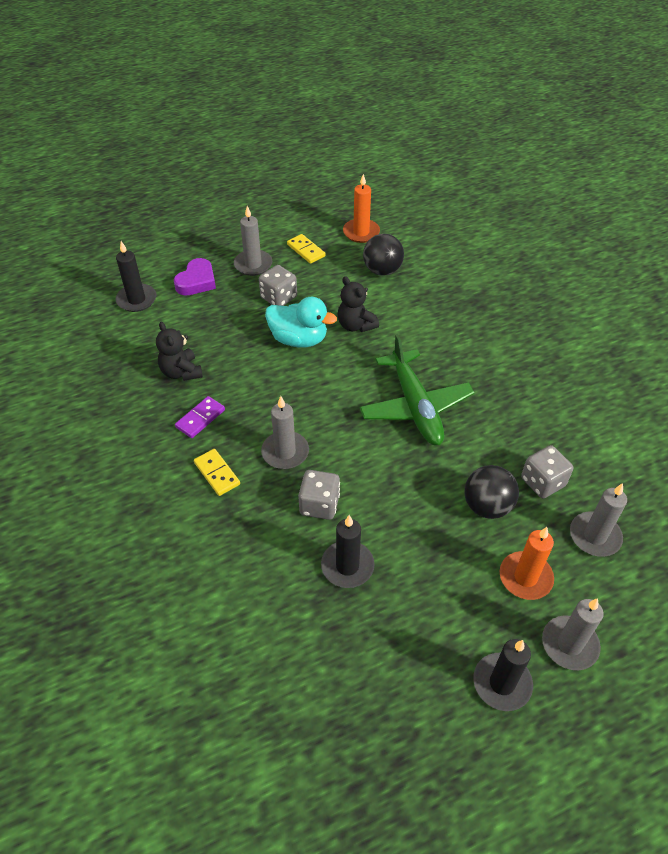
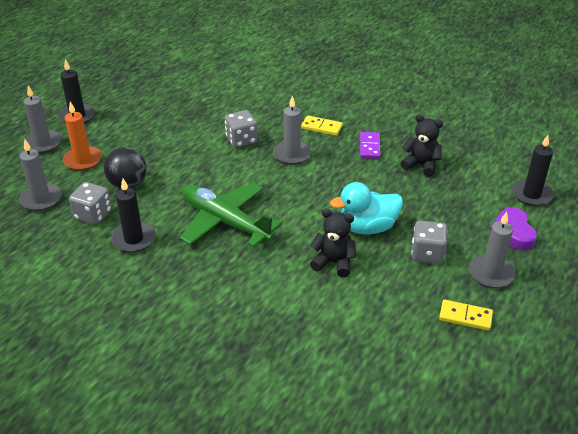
camera: 145 degrees right, 10 degrees down
black candle [321,515,375,588] -> black candle moved to [111,179,155,252]
orange candle [343,174,380,243] -> none
black ball [363,234,404,276] -> none

